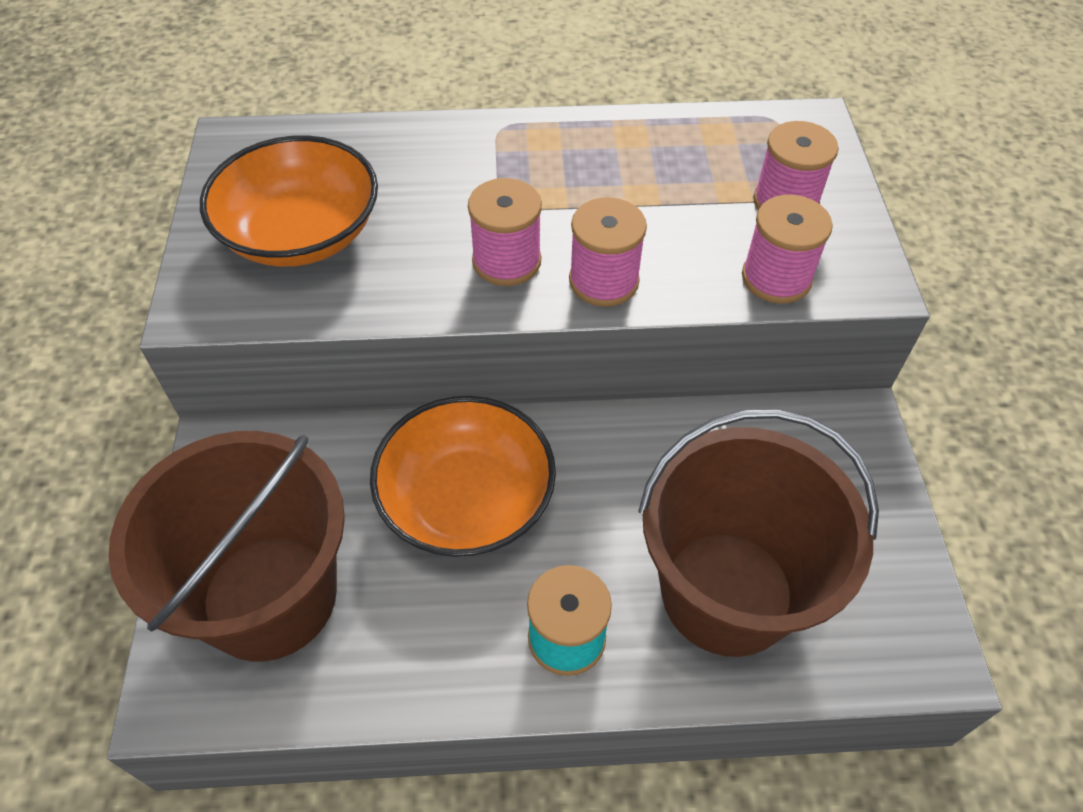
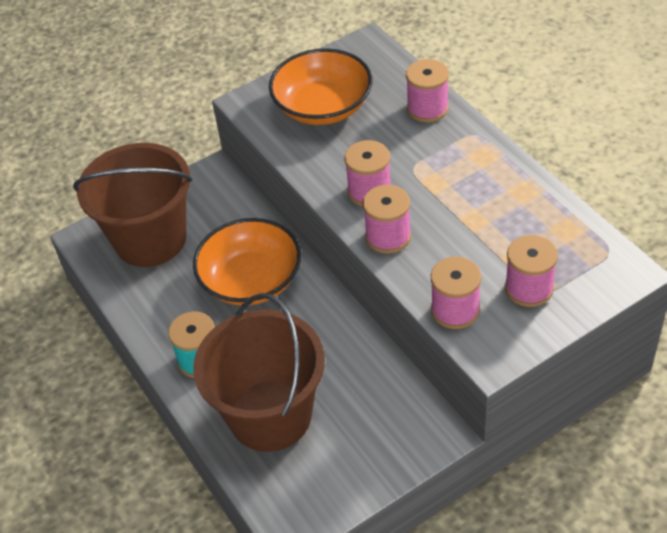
camera: 65 degrees right, 5 degrees down
none -> pink spool [406,59,449,122]

